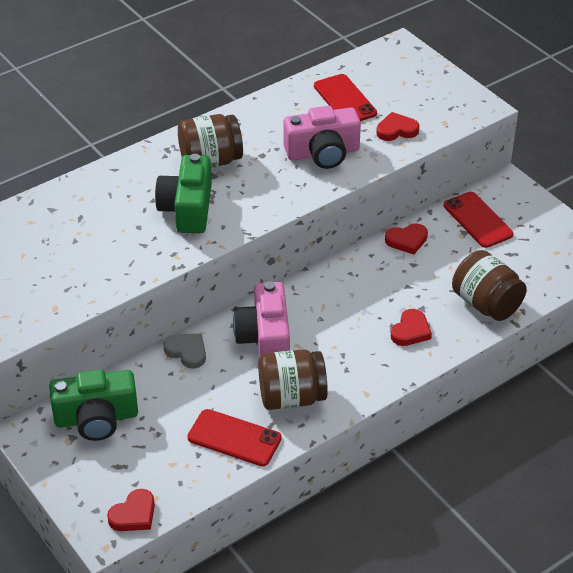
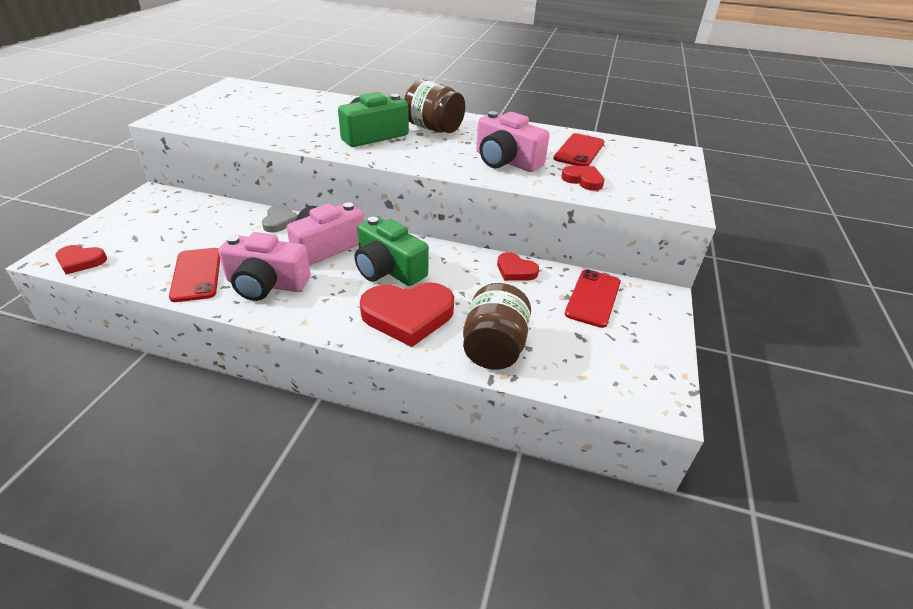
camera: 50 degrees right, 5 degrees down
green camera [49,369,138,441] -> green camera moved to [355,217,429,286]
brown jar [258,349,328,410] -> pink camera [218,232,311,301]
red heart [391,309,432,346] -> red heart [360,282,454,347], size x1.88

